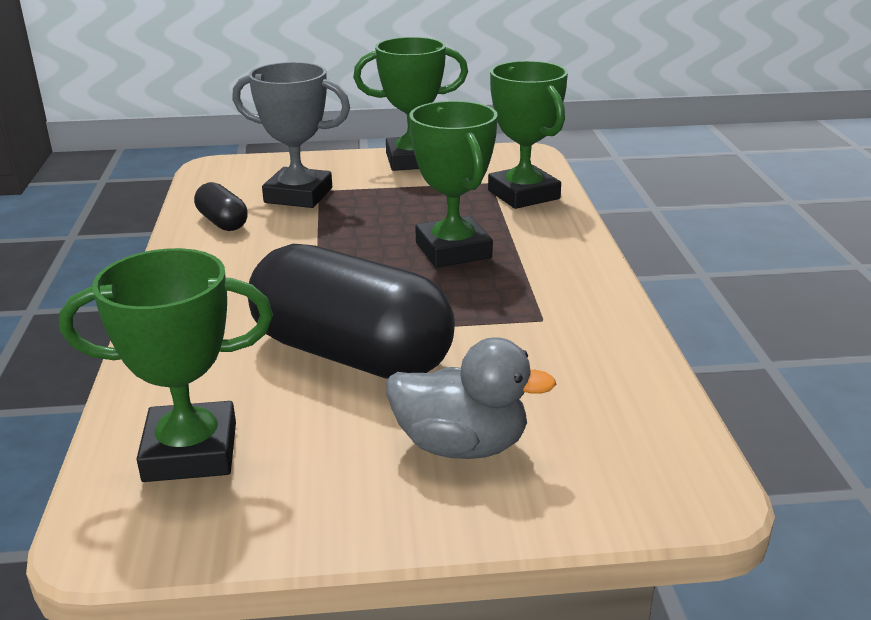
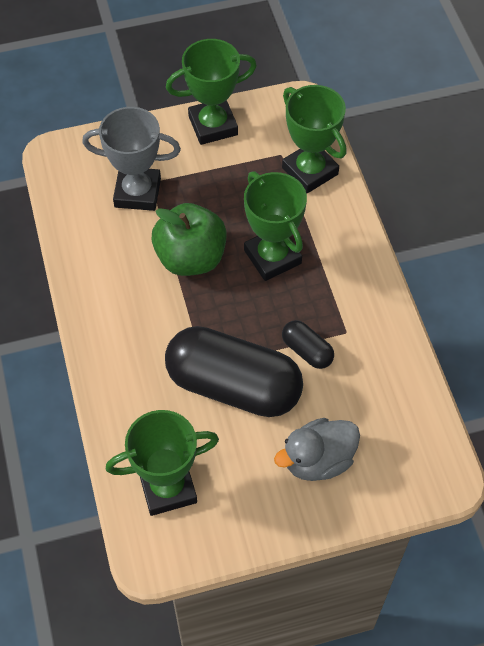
camera: 10 degrees left, 30 degrees up
black capsule [194,182,248,231] -> black capsule moved to [282,320,334,369]
grey duck [386,337,556,459] -> grey duck turned 150 degrees clockwise [274,418,360,481]
none -> green apple [152,203,227,276]

